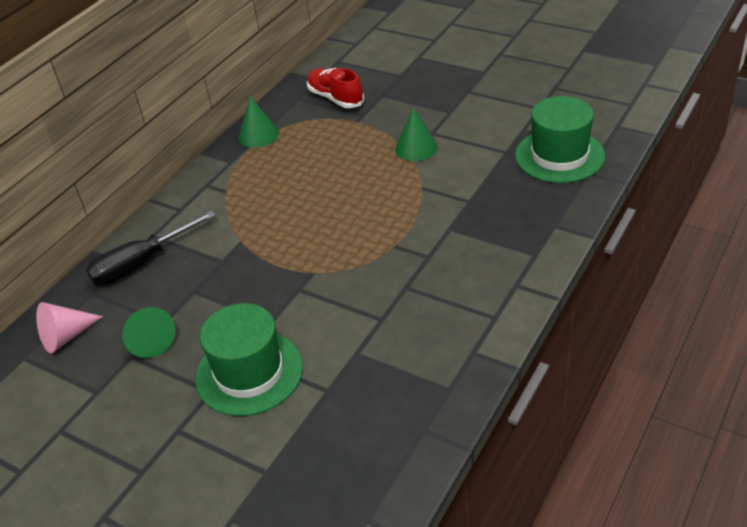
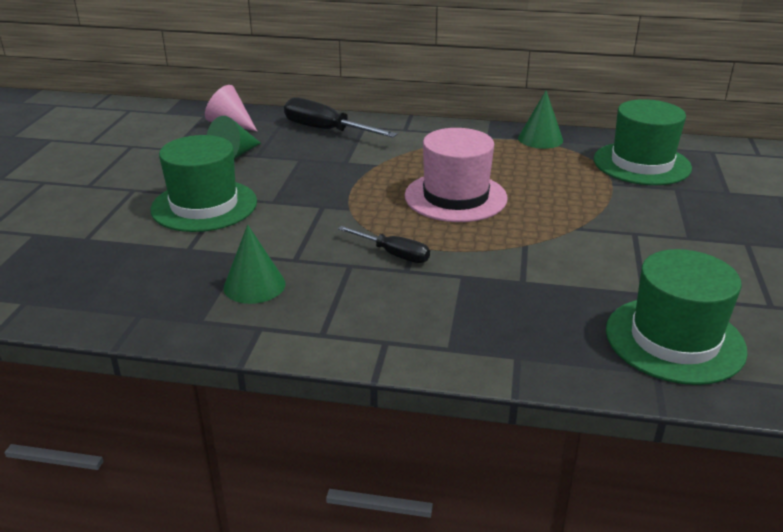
camera: 65 degrees right, 10 degrees down
red shoe [307,68,364,108] -> green hat [594,99,692,185]
green cone [395,107,438,161] -> green cone moved to [224,225,285,304]
none -> black screwdriver [338,226,430,263]
none -> pink hat [405,128,508,222]

